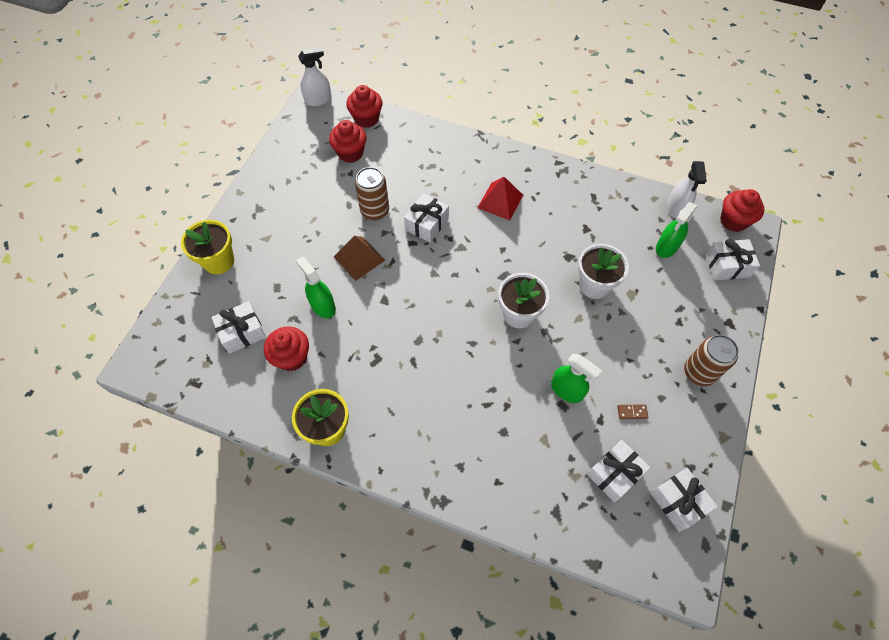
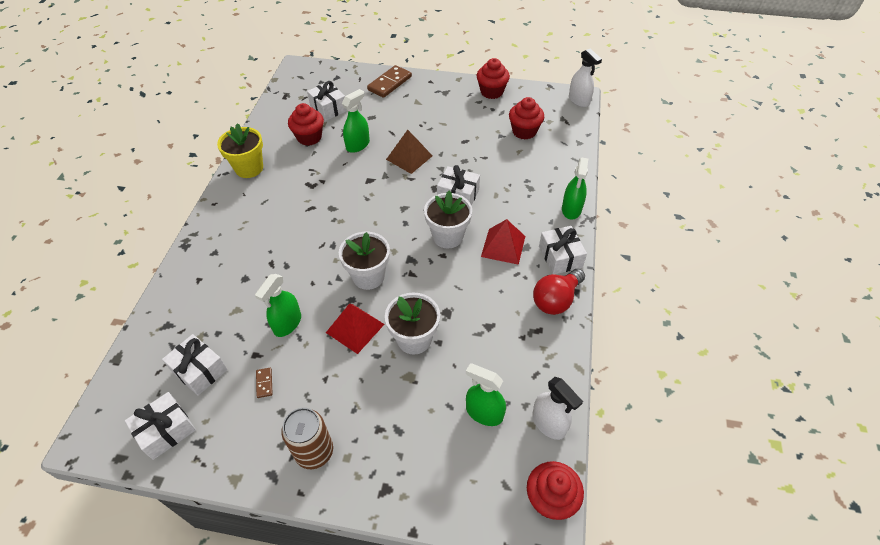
camera: 80 degrees right, 10 degrees down
yellow flower pot [181,220,234,274] -> brown domino [367,65,412,98]
red cupcake [346,85,382,128] -> red cupcake moved to [476,58,510,99]
brown can [355,167,389,220] -> none
white spray bottle [667,161,707,219] -> white spray bottle turned 120 degrees counterclockwise [532,377,583,440]
white gift [706,239,760,280] -> white gift moved to [539,226,587,274]
none -> red pyramid [326,303,384,354]
none -> white flower pot [424,191,472,248]
none -> red light bulb [533,269,585,315]
none -> green spray bottle [562,157,588,220]

